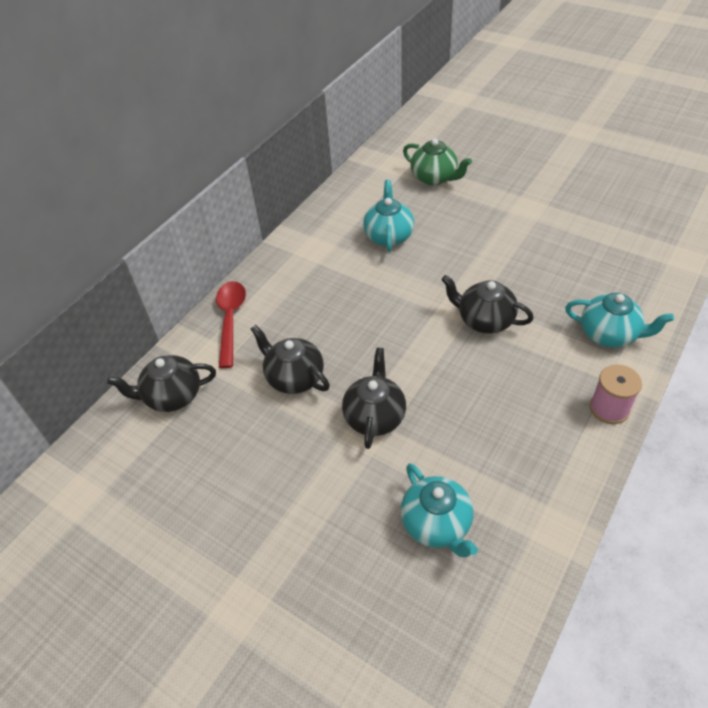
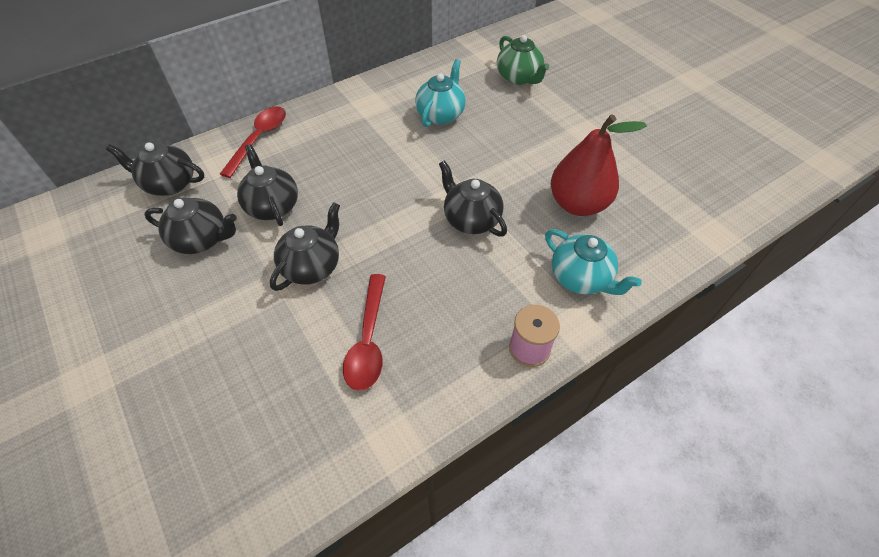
camera: 20 degrees right, 5 degrees up
turquoise teapot [401,463,478,558] -> none
none -> black teapot [144,197,237,254]
none -> red spoon [343,274,386,391]
none -> red pear [551,114,647,216]

